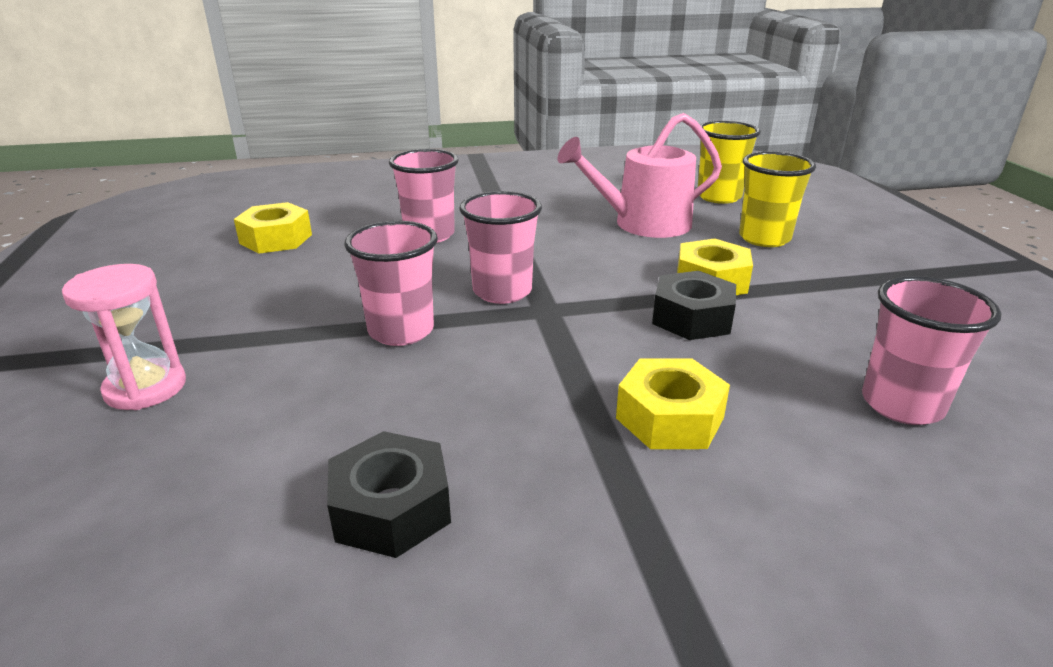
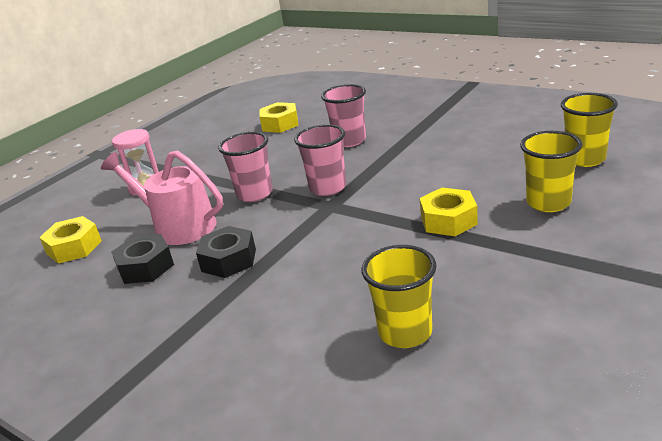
camera: 50 degrees right, 0 degrees up
pink watering can [557,113,722,238] -> pink watering can moved to [101,151,223,245]
yellow nut [616,358,730,449] -> yellow nut moved to [39,216,102,264]
black nut [652,271,736,340] -> black nut moved to [196,226,256,278]
pink cup [862,276,1001,425] -> yellow cup [361,245,437,348]

